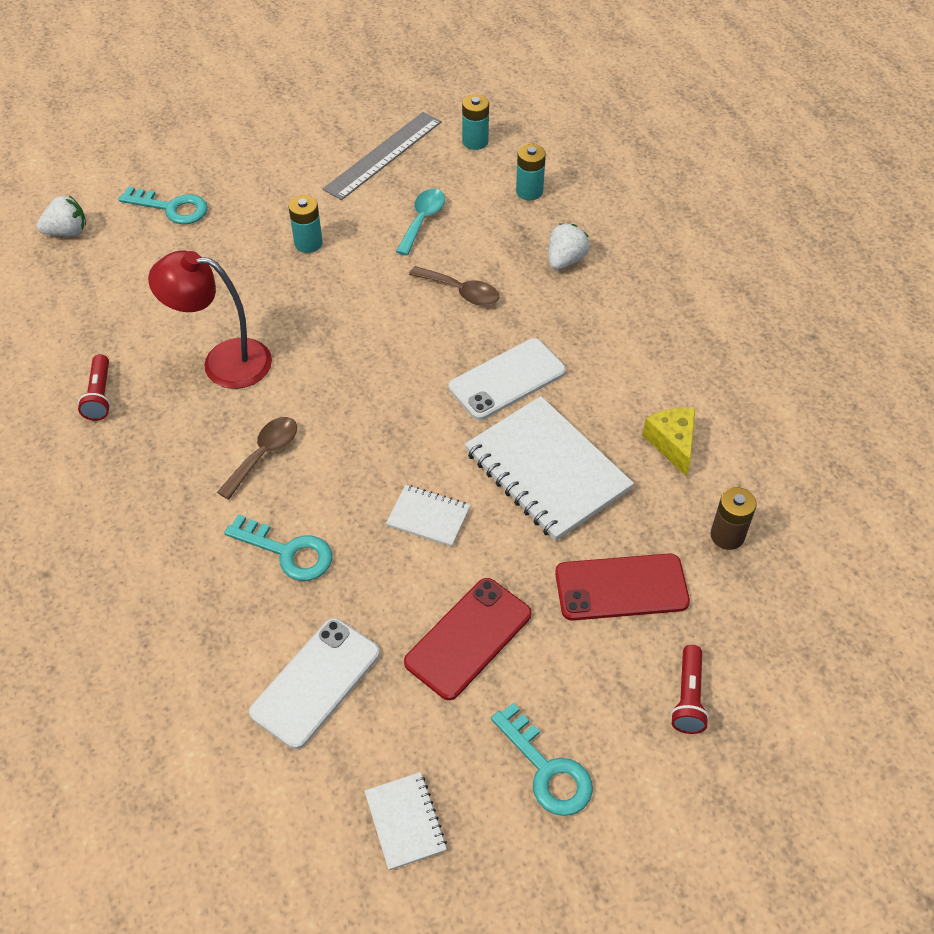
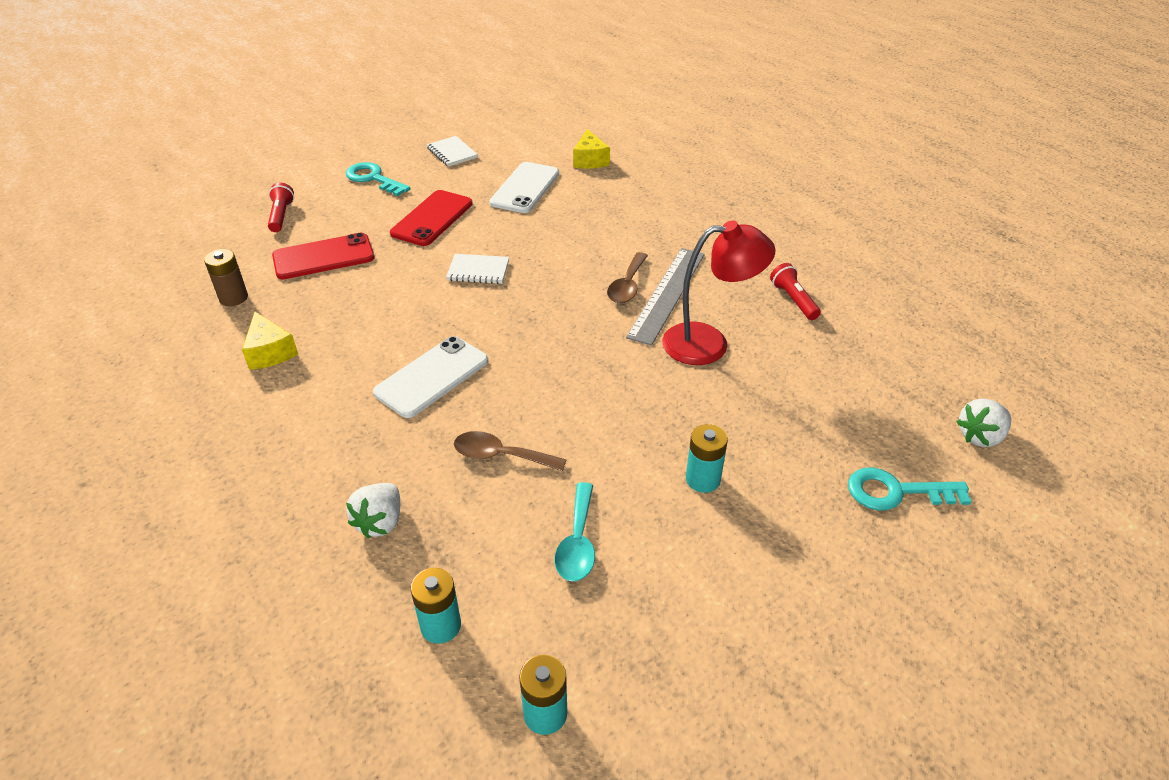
camera: 165 degrees right, 10 degrees down
turquoise key [224,514,332,581] -> none
grey ruler [323,112,442,200] -> grey ruler moved to [626,248,705,346]
white notebook [464,396,634,541] -> none
none -> yellow cheese [573,129,610,169]

